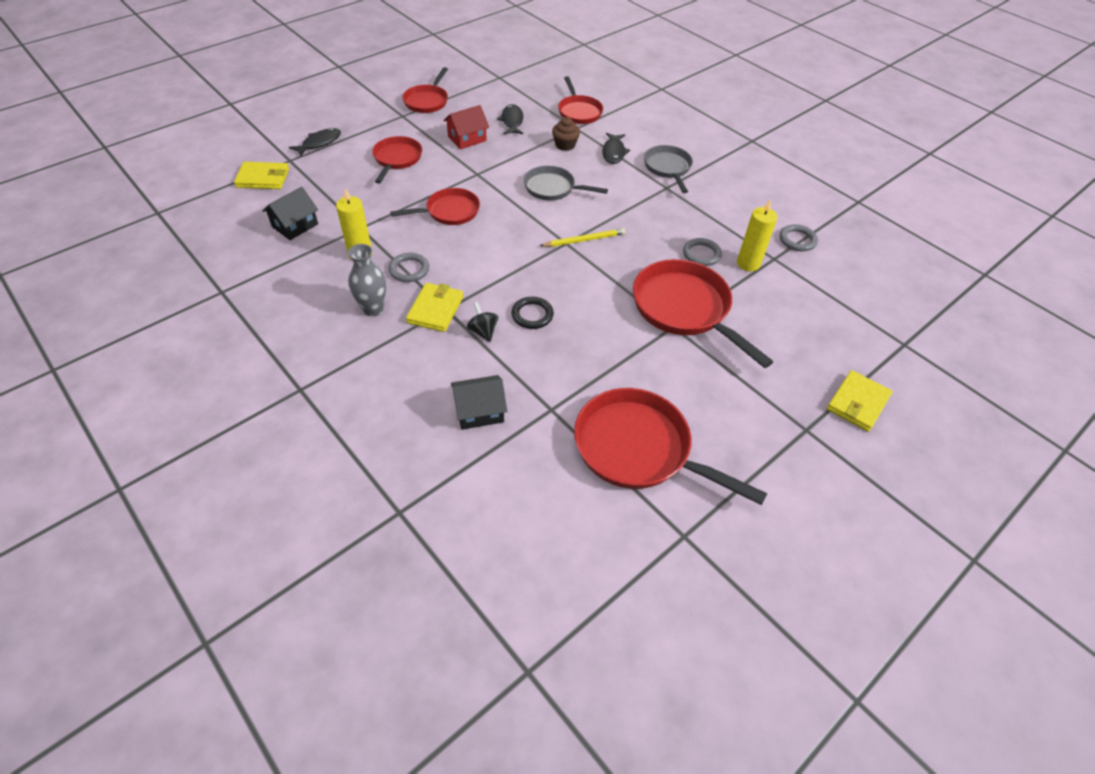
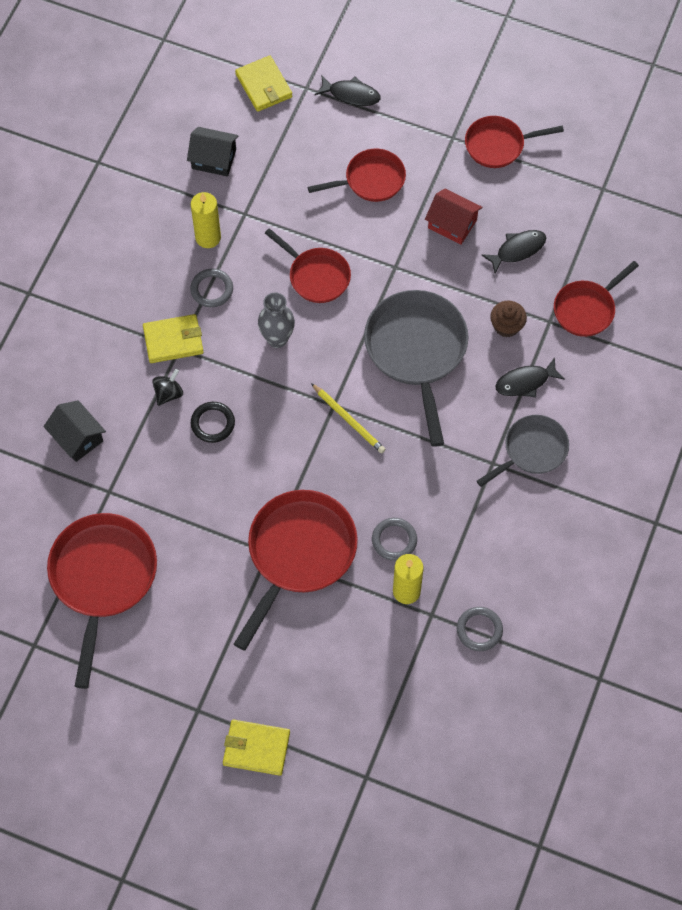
camera: 65 degrees right, 15 degrees up
grey vase [348,244,386,317] -> grey vase moved to [258,292,295,348]
grey pan [524,165,608,201] -> grey pan [364,290,468,447], size x1.67

